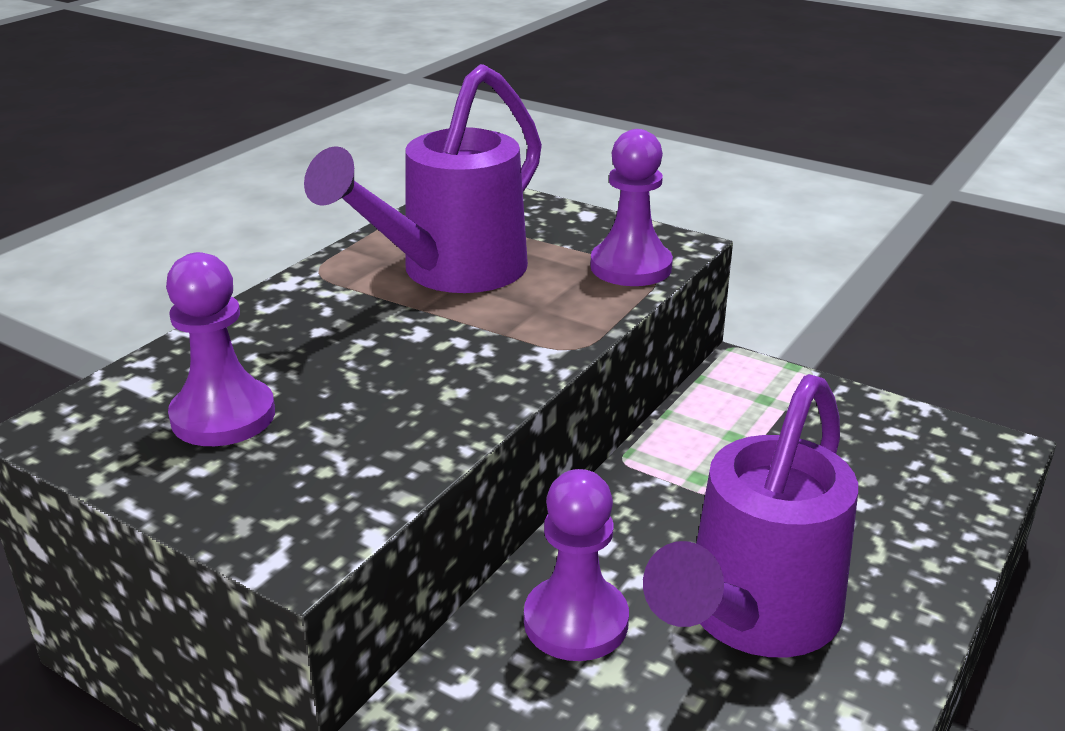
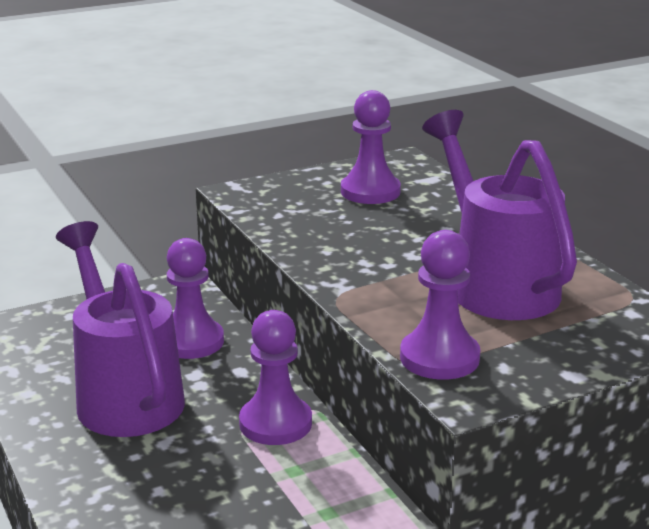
camera: 120 degrees right, 5 degrees down
none -> purple pawn [239,310,312,445]

